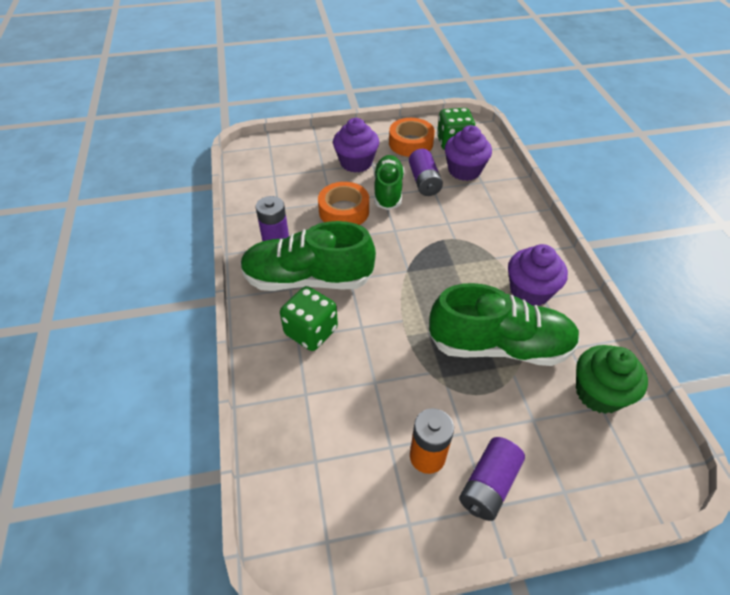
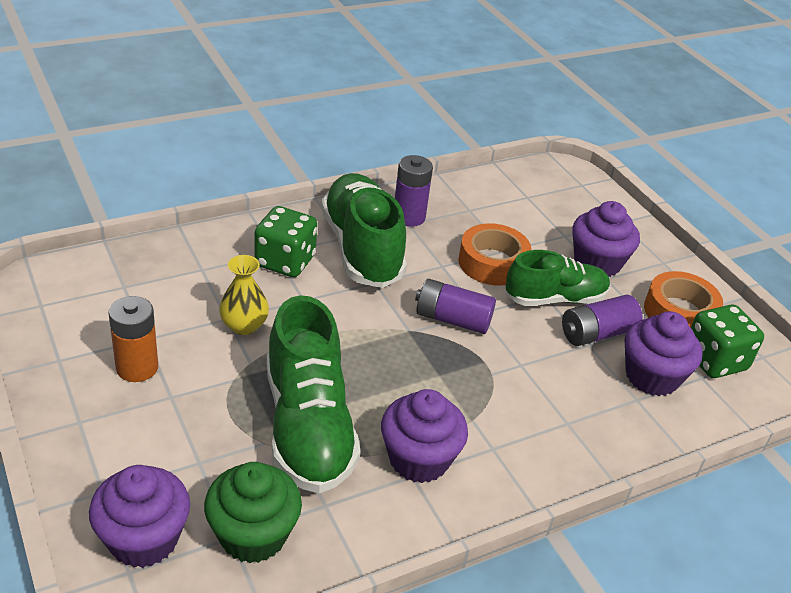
camera: 70 degrees right, 10 degrees down
purple battery [459,437,525,521] -> purple battery moved to [415,279,496,334]
none -> purple cupcake [89,465,190,568]
none -> yellow vase [219,255,269,335]

